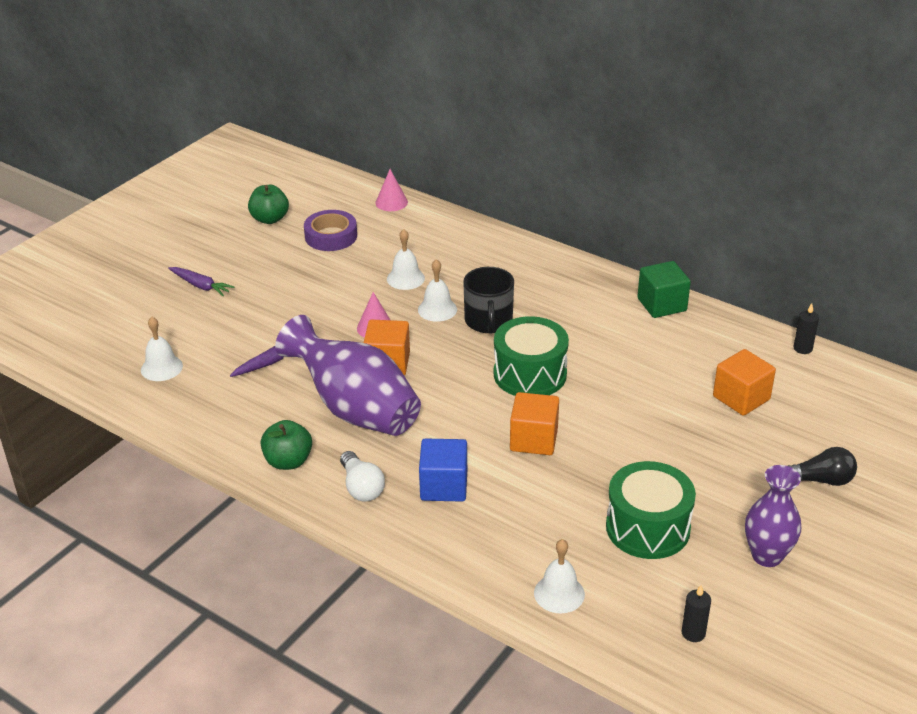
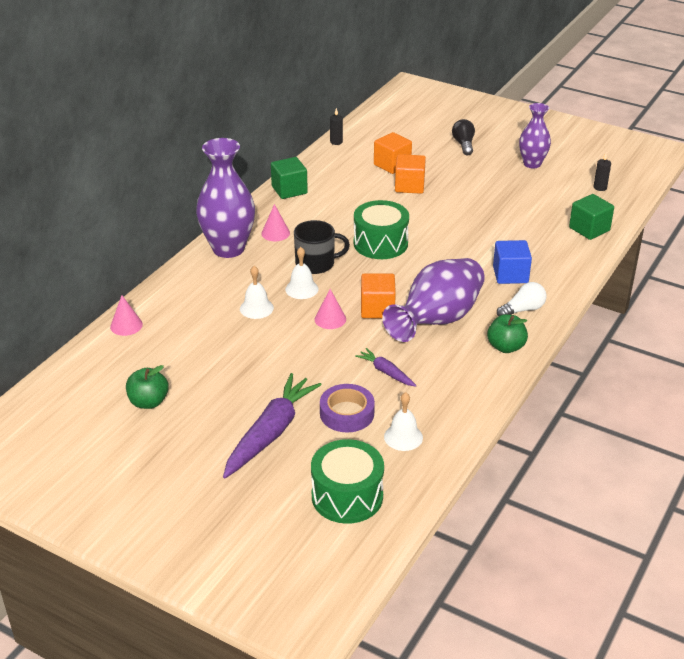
camera: 95 degrees left, 0 degrees up
purple carrot [168,267,234,296] -> purple carrot [223,373,322,478], size x2.00
purple tape [304,210,357,251] -> purple tape moved to [320,384,375,432]
orange cube [510,392,559,455] -> orange cube moved to [395,154,426,194]
white bell [534,539,585,613] -> green cube [569,194,614,240]
green drum [606,461,696,559] -> green drum moved to [311,439,384,524]
none -> purple vase [196,138,255,258]
none -> pink cone [261,204,290,241]

